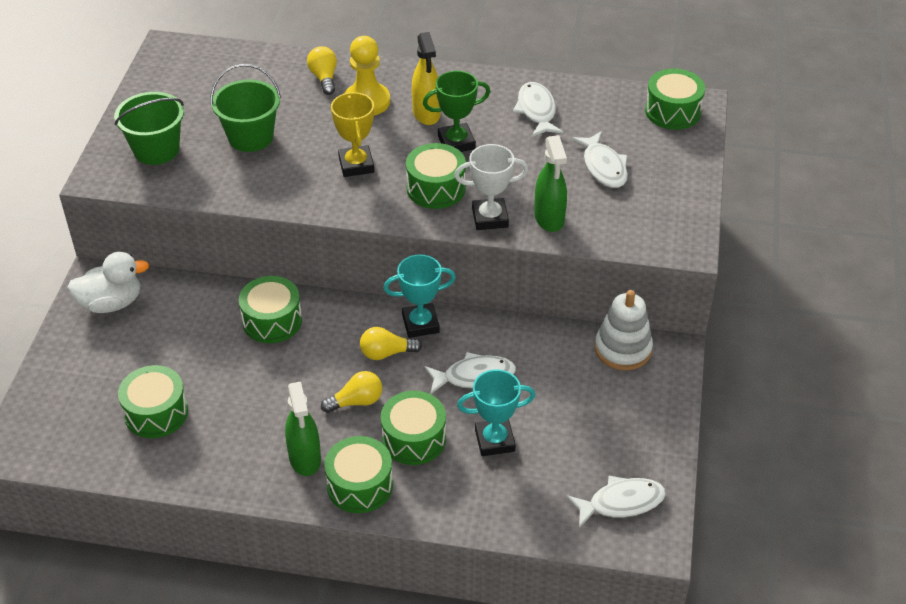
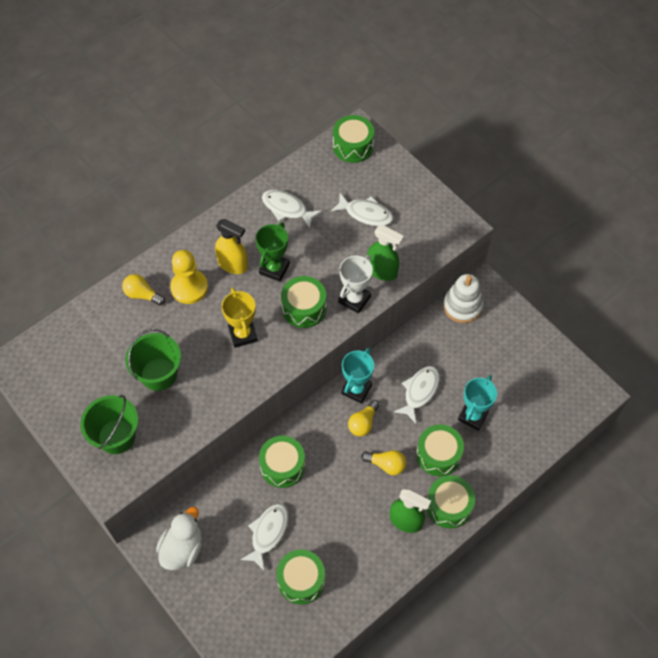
camera: 50 degrees left, 15 degrees up
yellow light bulb [321,371,382,413] -> yellow light bulb turned 90 degrees clockwise [361,450,406,475]
yellow trophy [331,92,374,177] -> yellow trophy turned 45 degrees clockwise [221,288,258,348]
white fish [567,476,666,528] -> white fish moved to [240,504,288,570]

